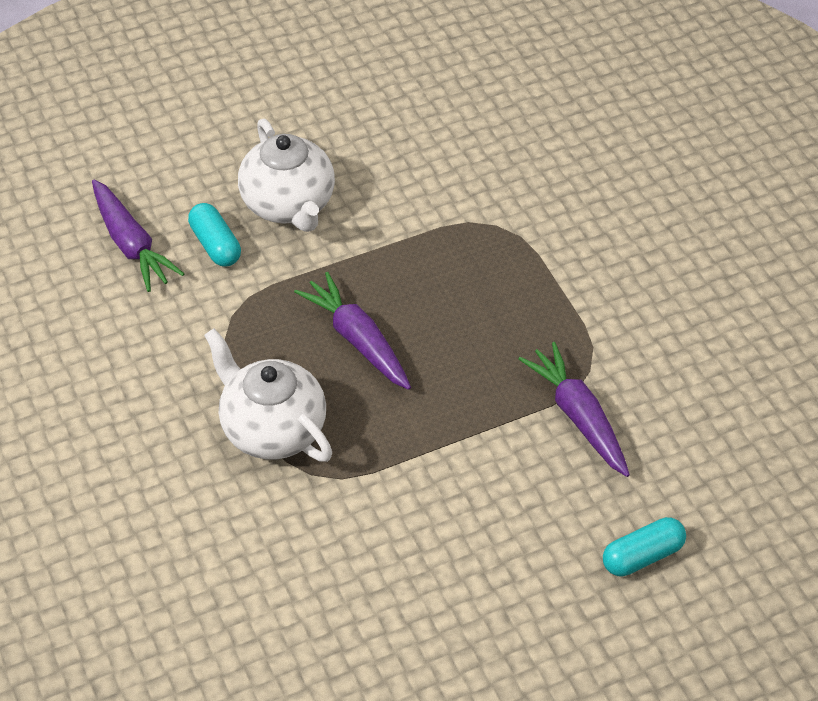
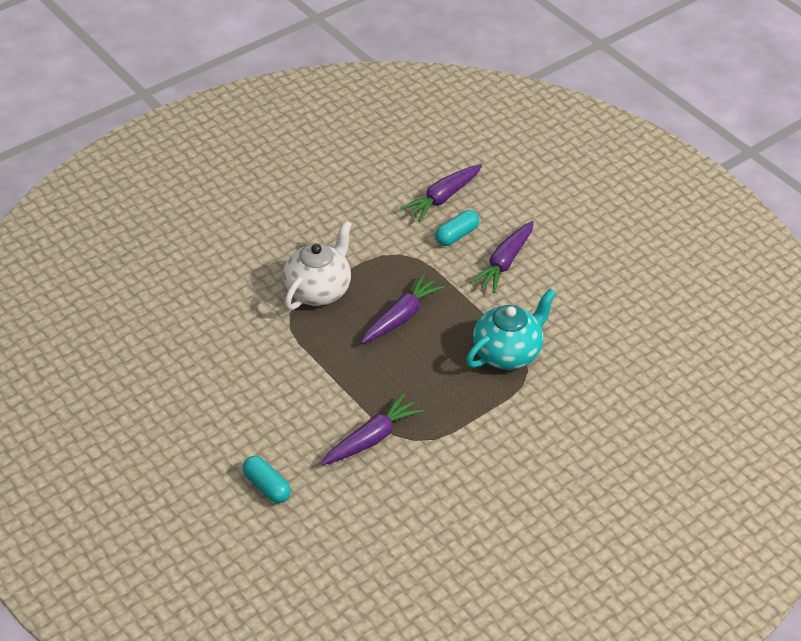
camera: 75 degrees right, 5 degrees down
white teapot [238,119,335,232] -> purple carrot [470,221,534,293]
none -> turquoise teapot [466,289,557,370]

